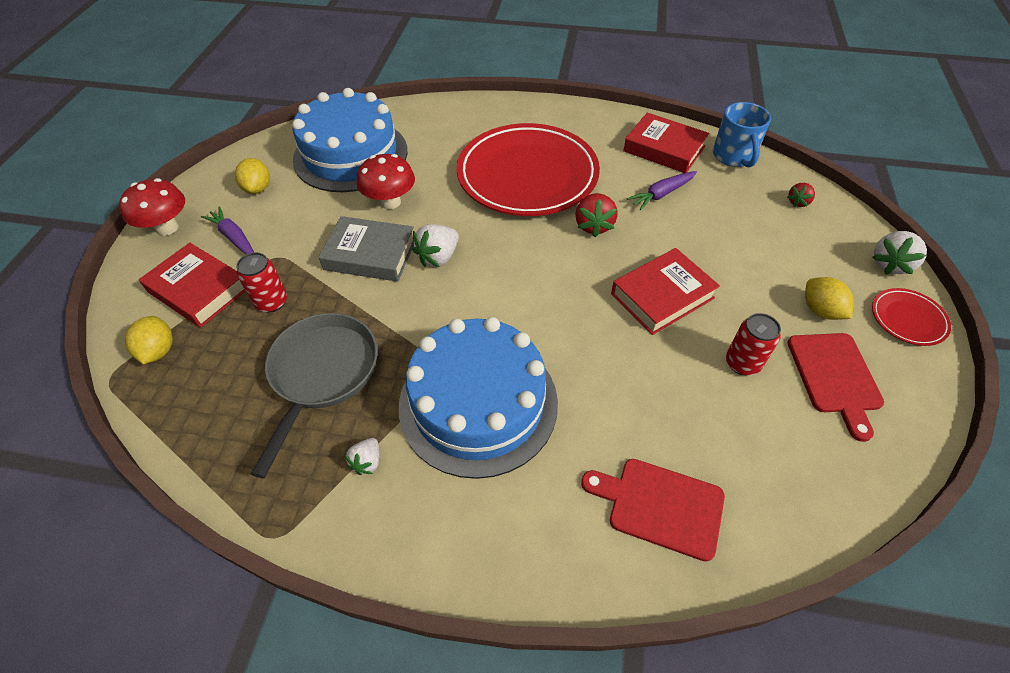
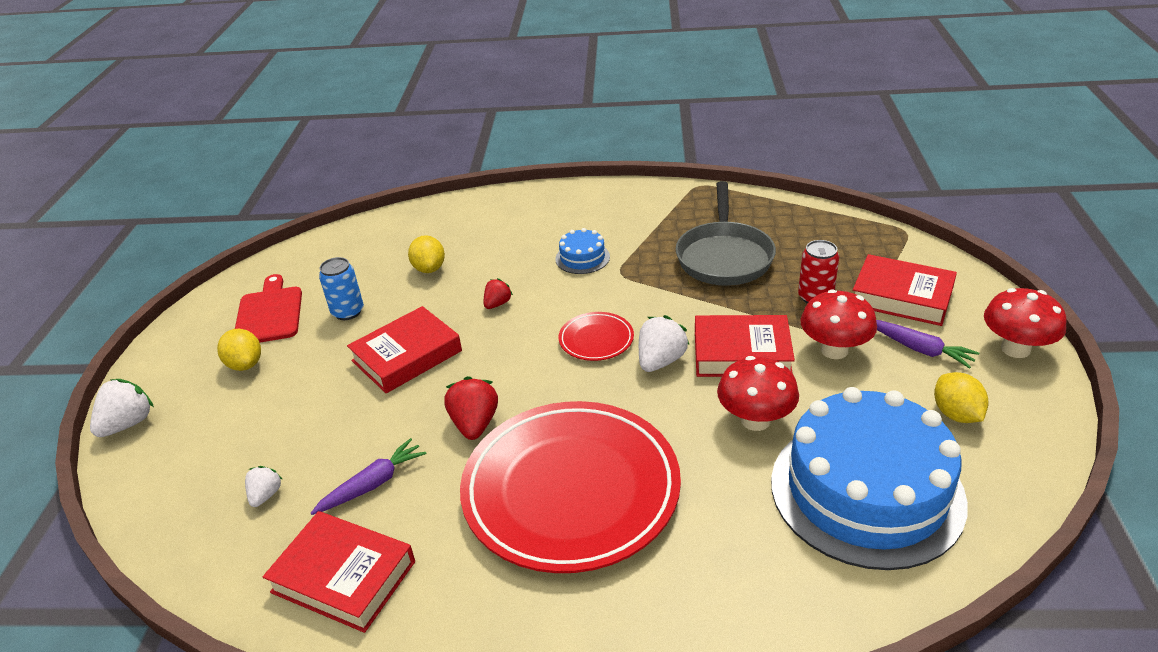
camera: 175 degrees right, 15 degrees down
yellow lemon [125,316,173,364] -> yellow lemon moved to [408,235,445,273]
grey book [319,216,414,282] -> red book [695,315,795,377]
white strawberry [345,438,379,475] -> white strawberry moved to [245,466,283,507]
blue cake [399,317,558,479] -> blue cake [555,228,610,274], size x0.41
red cutting board [581,459,725,562] -> none
blue mug [713,102,771,167] -> none
red can [726,313,781,375] -> blue can [319,257,364,320]
red strawberry [787,183,815,207] -> red strawberry moved to [484,278,513,309]
red plate [872,288,951,346] -> red plate moved to [559,312,634,361]
none -> red mushroom [800,289,877,359]

